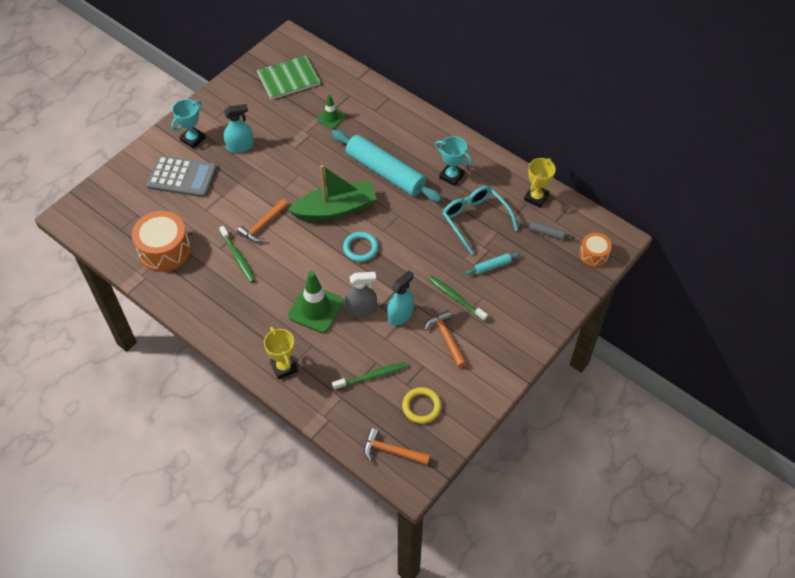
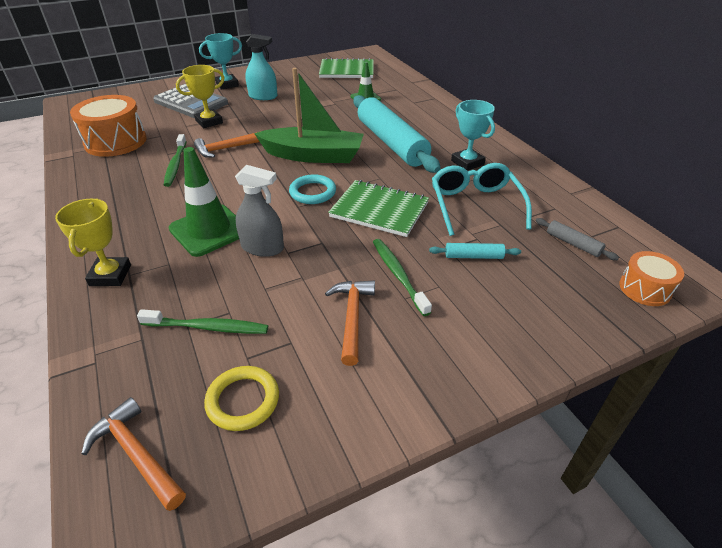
camera: 25 degrees right, 15 degrees down
turquoise spray bottle [387,270,414,325] -> none
yellow trophy [524,158,556,208] -> yellow trophy moved to [176,65,225,128]
none -> green notebook [328,180,429,237]

